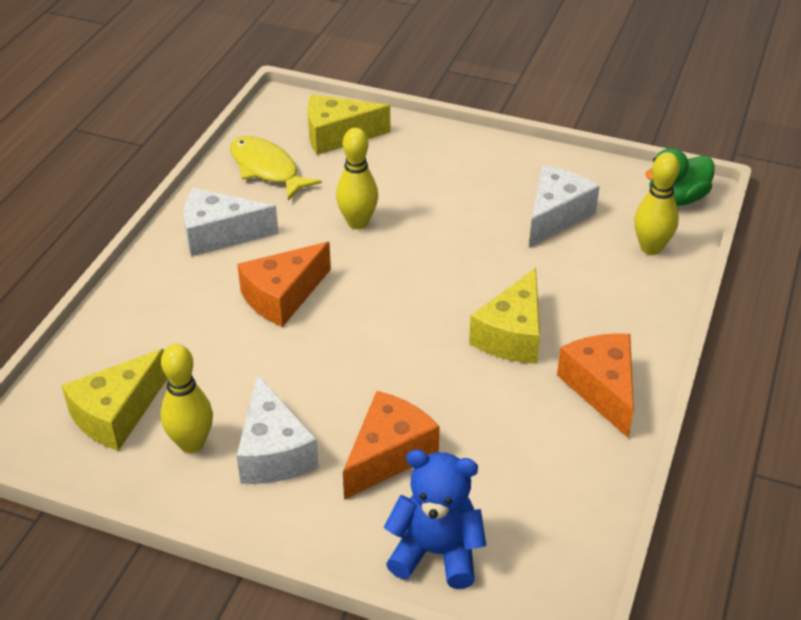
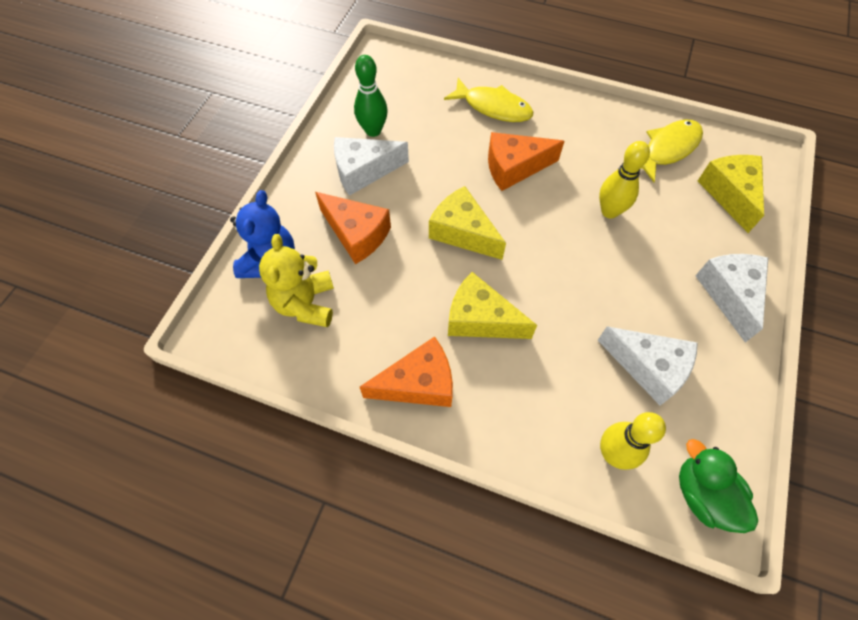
camera: 90 degrees right, 20 degrees up
yellow cheese [62,349,168,451] -> yellow cheese moved to [429,186,506,260]
yellow bowling pin [161,344,213,453] -> green bowling pin [354,55,388,137]
white cheese [184,188,278,257] -> white cheese moved to [695,254,768,342]
orange cheese [237,242,331,327] -> orange cheese turned 60 degrees counterclockwise [488,132,564,191]
none -> yellow teddy bear [259,234,334,327]
none -> yellow fish [444,78,533,122]

